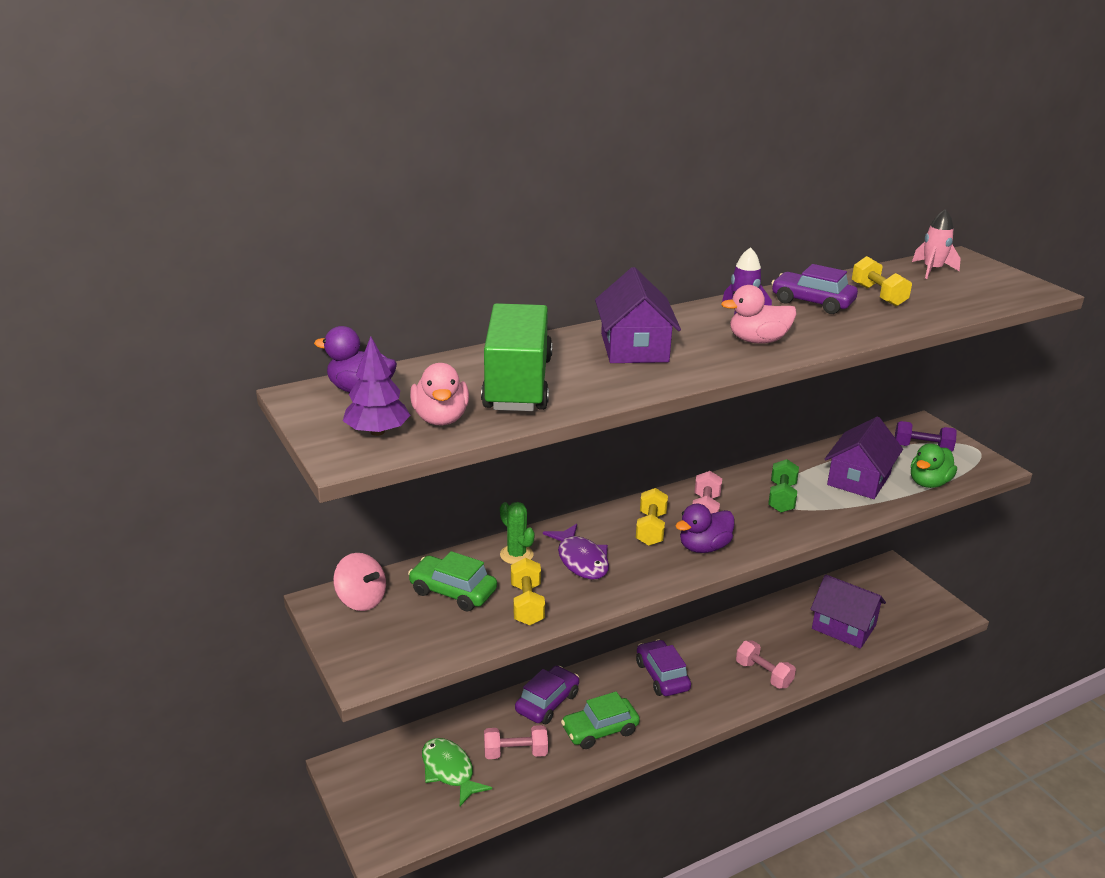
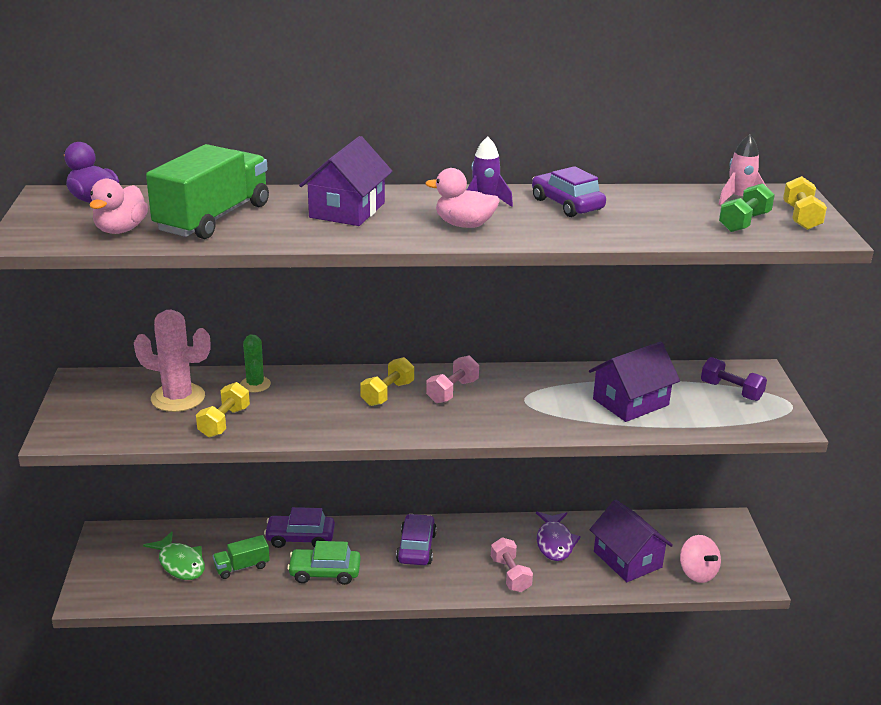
camera: 25 degrees right, 0 degrees up
pink spinning top [333,553,386,611] -> pink spinning top moved to [680,535,721,583]
purple tree [343,337,410,436] -> none
green car [408,551,497,612] -> pink cactus [134,310,210,412]
green fish [422,738,492,806] -> green fish turned 150 degrees clockwise [143,531,205,580]
pink dumbbell [484,725,548,759] -> green truck [213,535,270,579]
purple car [515,666,579,724] -> purple car turned 150 degrees counterclockwise [264,507,335,548]
purple fish [543,524,609,580] -> purple fish moved to [536,512,581,561]
purple duck [675,504,735,553] -> none
green dumbbell [768,459,799,513] -> green dumbbell moved to [719,183,775,232]
yellow dumbbell [852,256,912,306] -> yellow dumbbell moved to [783,176,827,230]
green duck [911,443,957,488] -> none

